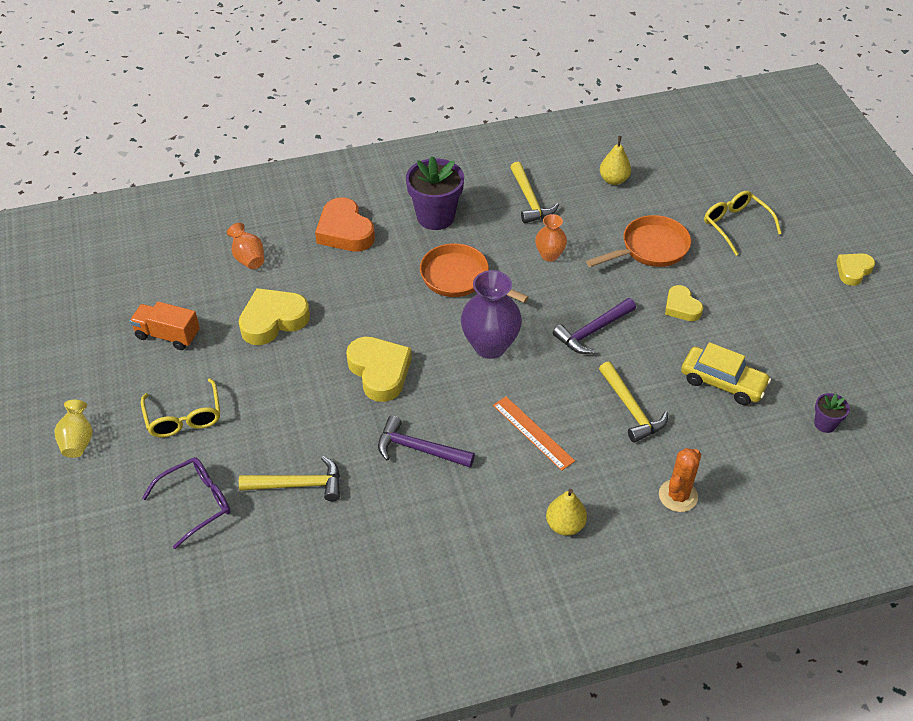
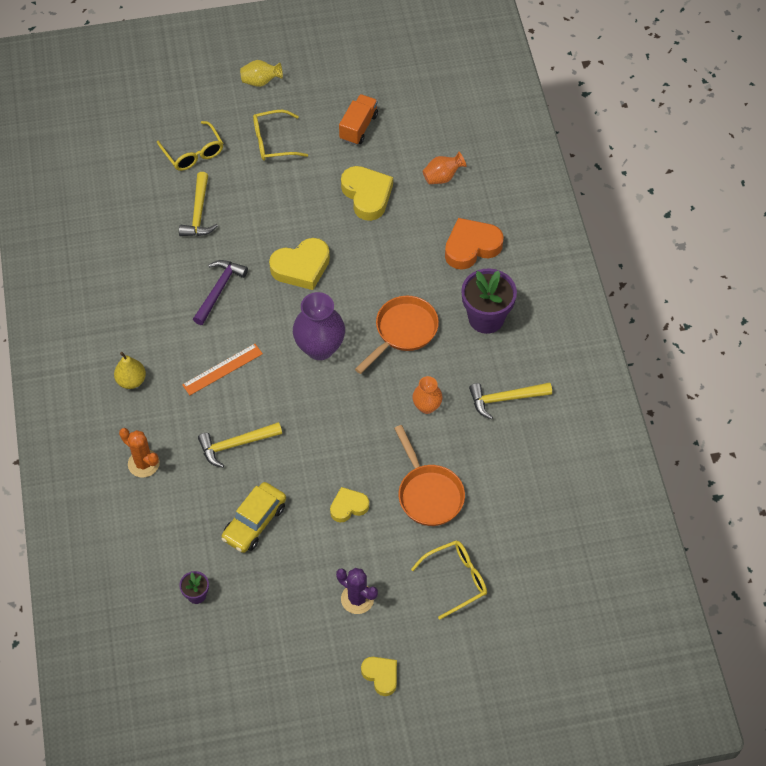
camera: 95 degrees right, 10 degrees up
purple glasses [142,457,231,549] -> yellow glasses [157,121,223,171]
purple hammer [553,298,636,354] -> none
yellow pear [600,136,631,185] -> none
none -> purple cactus [336,568,378,614]

